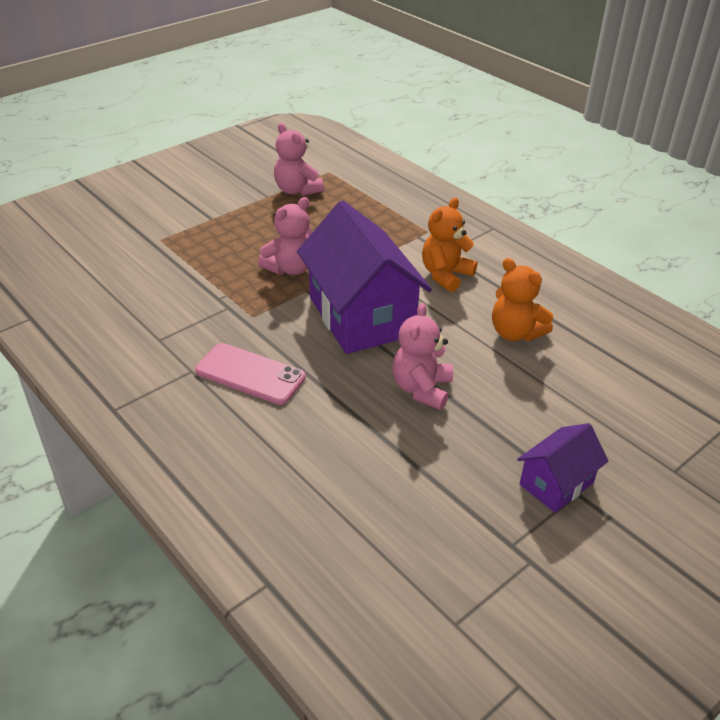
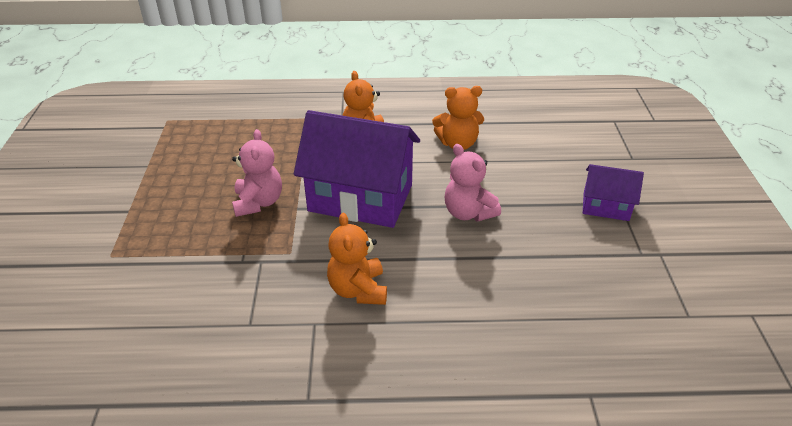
camera: 50 degrees left, 0 degrees up
pink phone [195,343,306,405] -> orange teddy bear [327,213,387,305]
pink teddy bear [274,123,324,196] -> none
purple house [517,423,609,513] -> purple house turned 75 degrees counterclockwise [583,164,644,221]

